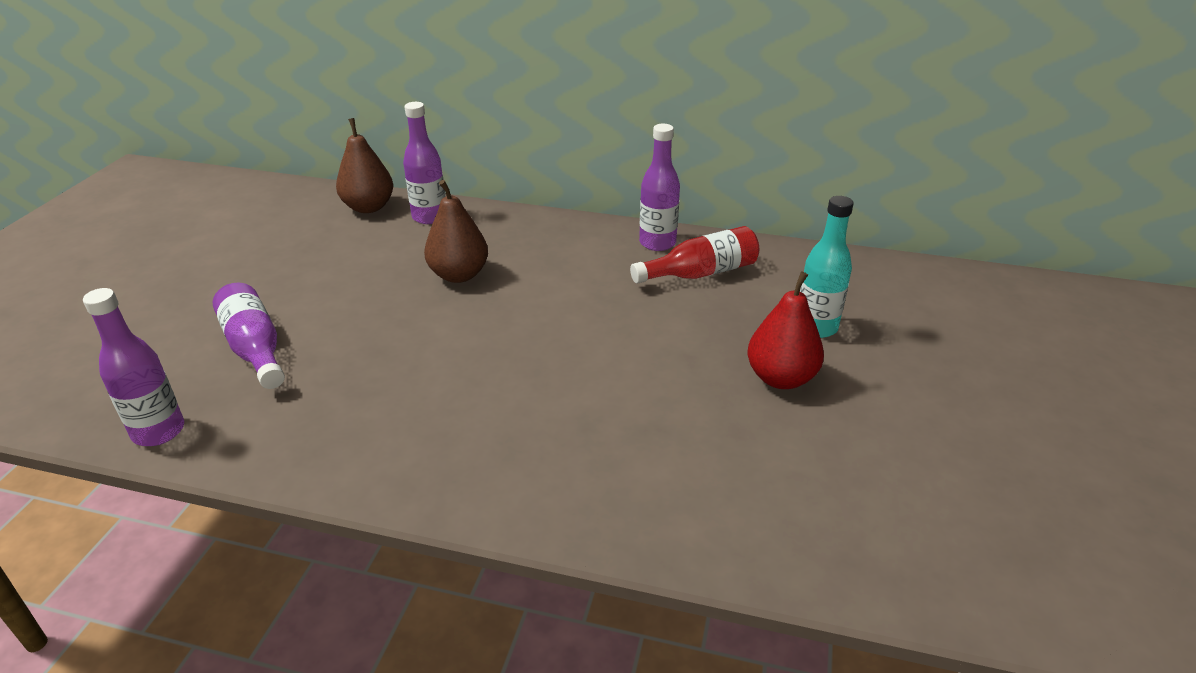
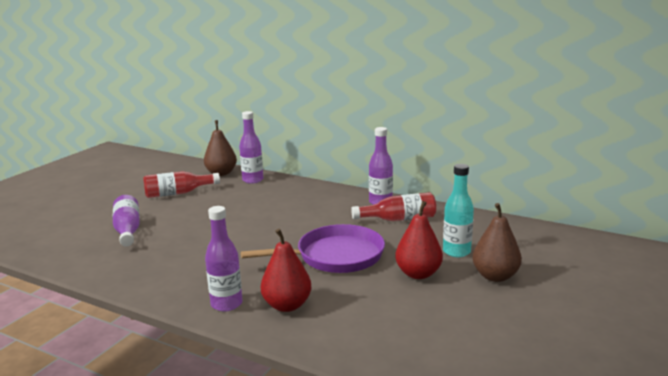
camera: 15 degrees right, 15 degrees down
purple bottle [83,288,184,446] -> purple bottle moved to [205,206,243,312]
brown pear [424,180,488,283] -> brown pear moved to [472,203,522,282]
none -> red bottle [143,171,220,198]
none -> purple pan [241,224,385,273]
none -> red pear [261,229,312,312]

